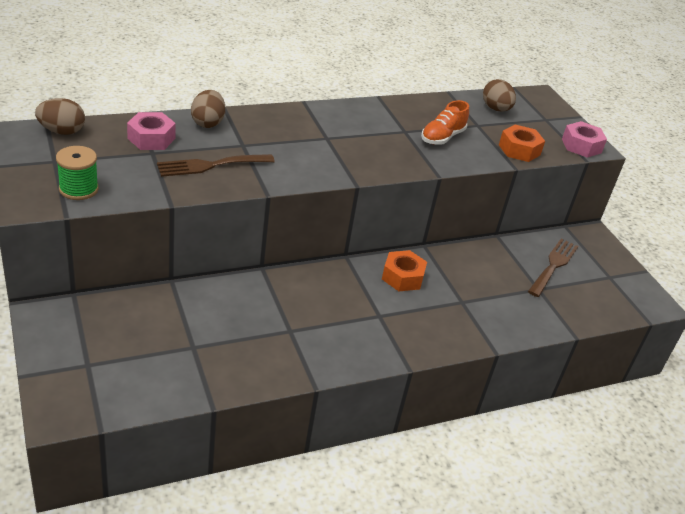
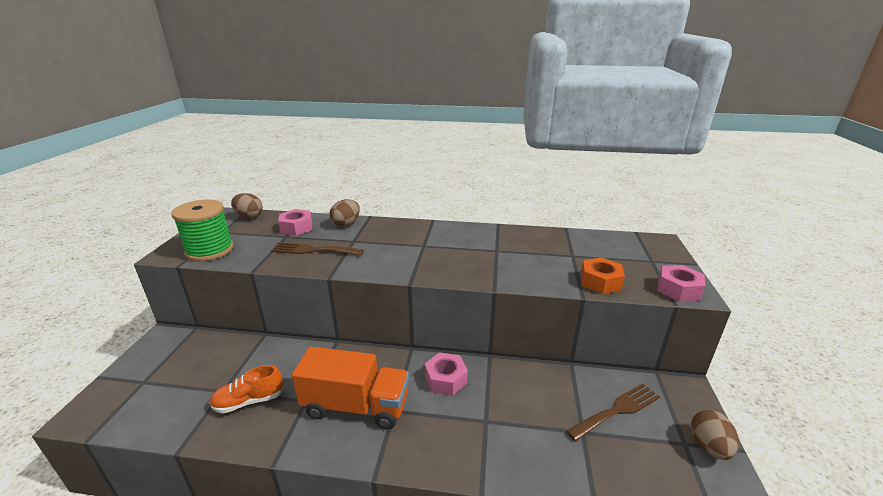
camera: 35 degrees right, 10 degrees down
green spool [56,146,99,200] -> green spool [171,200,234,261], size x1.58
orange nut [382,250,427,291] -> pink nut [425,352,468,396]
orange shoe [421,100,469,145] -> orange shoe moved to [209,365,284,413]
brown egg [483,79,516,112] -> brown egg moved to [691,410,739,460]
none -> orange truck [292,347,409,429]

